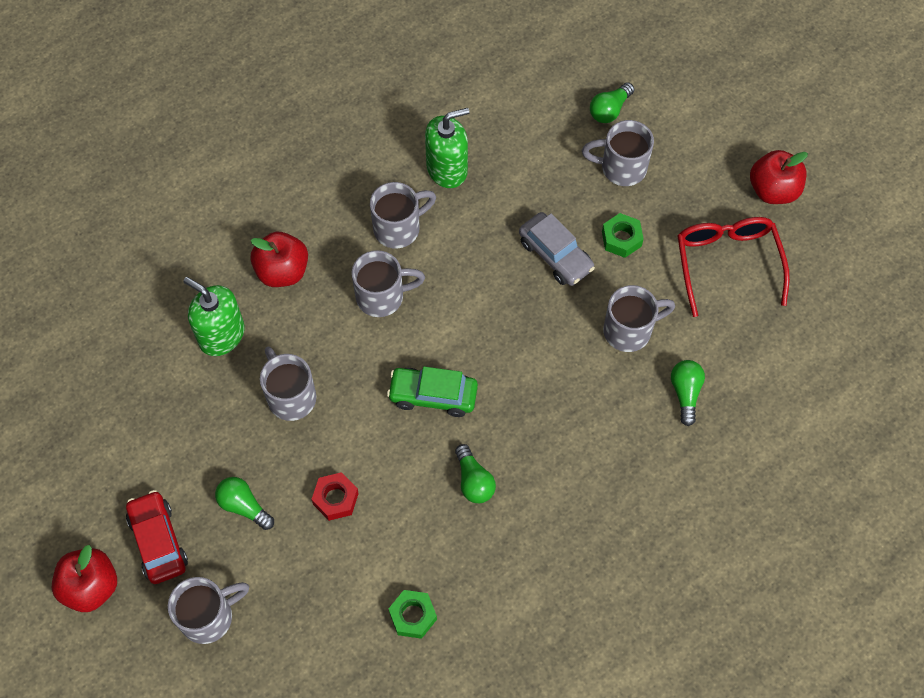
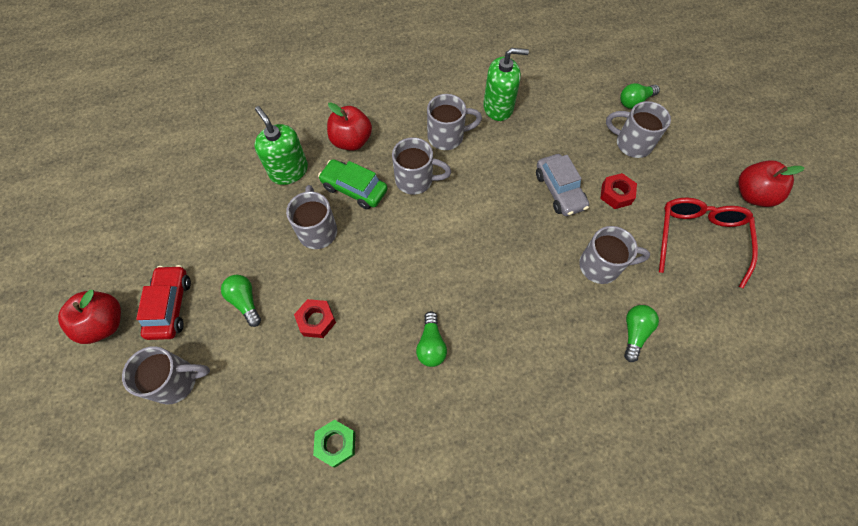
camera: 20 degrees right, 0 degrees up
green car [387,366,478,417] -> green car moved to [318,159,388,209]
green nut [602,213,644,258] -> red nut [600,173,637,209]

